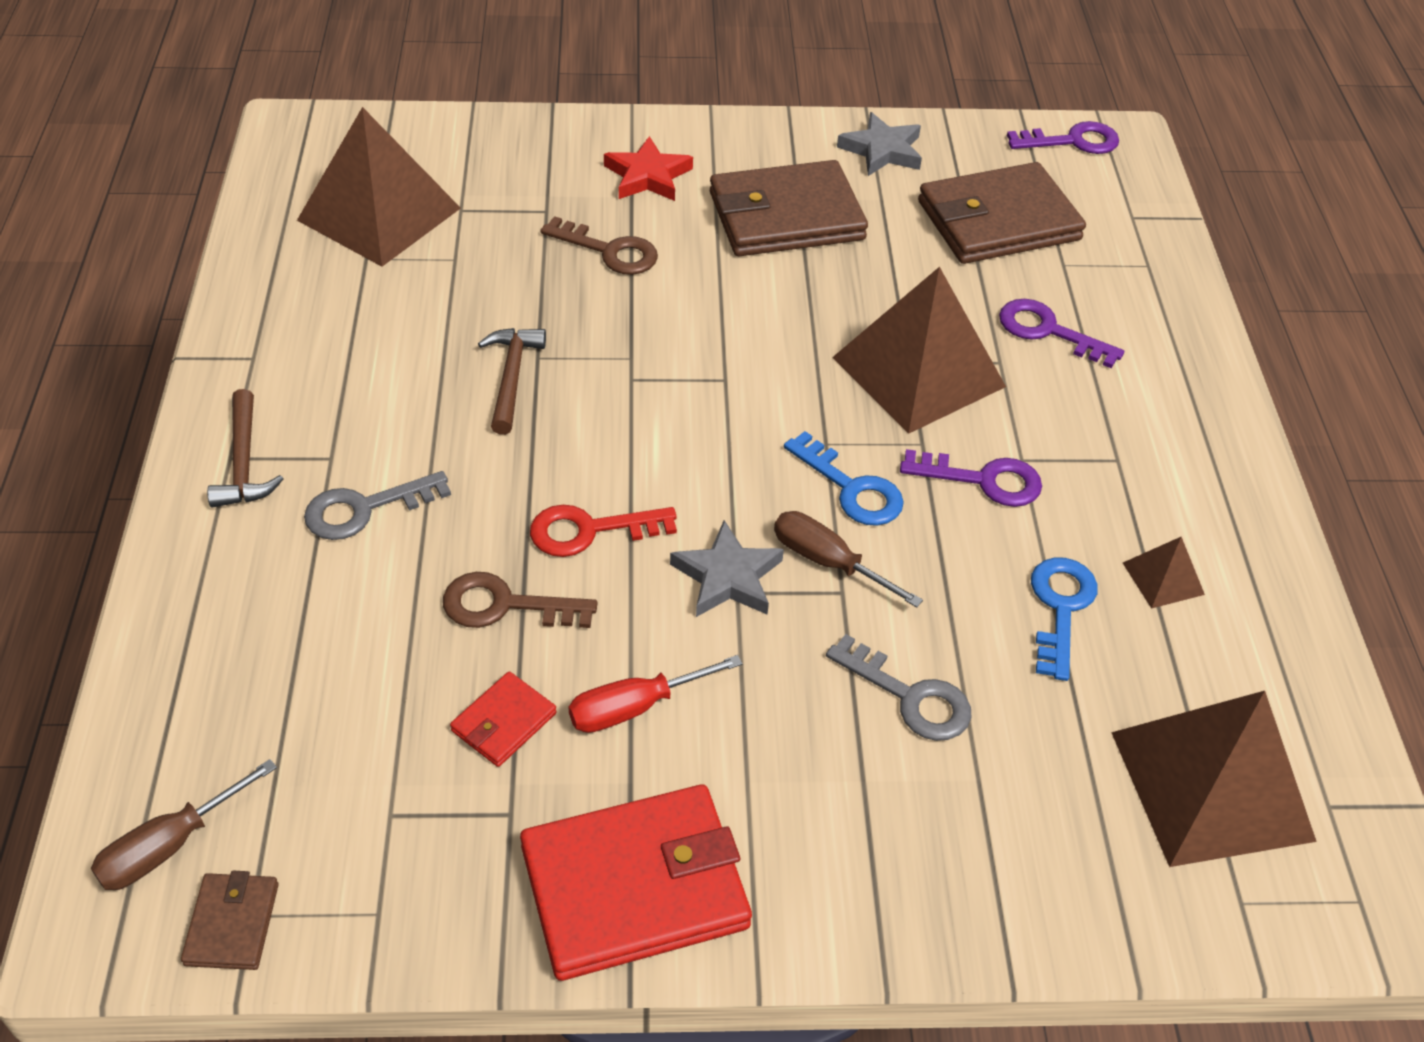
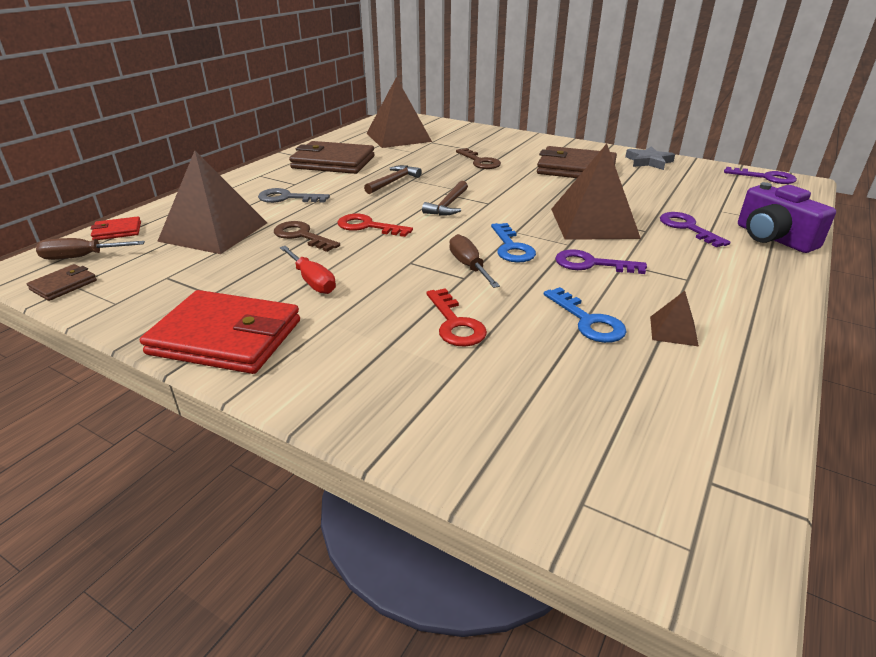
camera: 35 degrees right, 15 degrees down
brown hammer [207,389,284,508] -> brown hammer moved to [422,181,468,216]
red wallet [450,671,557,767] -> red wallet moved to [91,216,141,240]
red screwdriver [568,655,743,733] -> red screwdriver turned 135 degrees counterclockwise [280,246,336,294]
red star [604,136,693,201] -> none
grey star [670,520,784,617] -> none
grey key [826,634,972,741] -> red key [426,288,487,347]
purple key [900,449,1042,507] -> purple key turned 150 degrees clockwise [555,249,647,274]
brown wallet [918,162,1086,264] -> brown wallet moved to [289,141,375,174]
blue key [1031,557,1098,681] -> blue key turned 105 degrees clockwise [544,287,626,343]
brown pyramid [1111,691,1317,867] -> brown pyramid moved to [157,151,267,254]
none -> purple camera [738,182,836,253]

